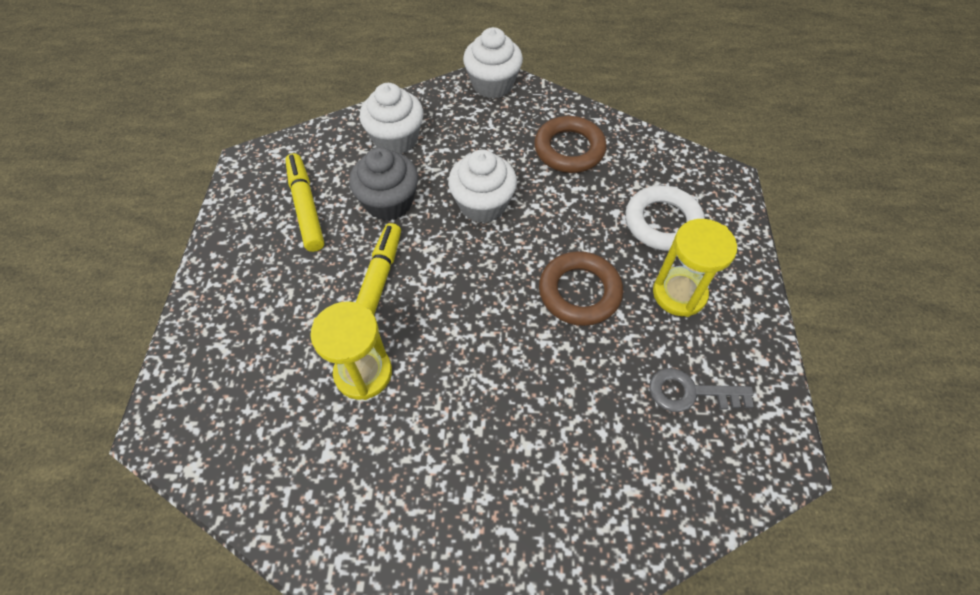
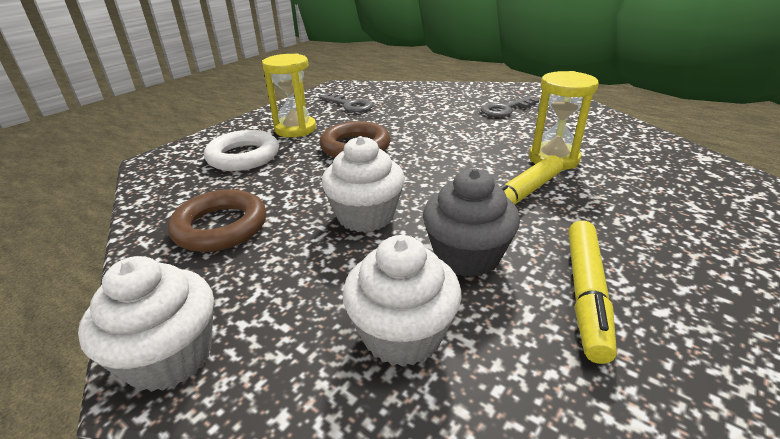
camera: 145 degrees left, 25 degrees down
none -> grey key [481,96,539,117]

